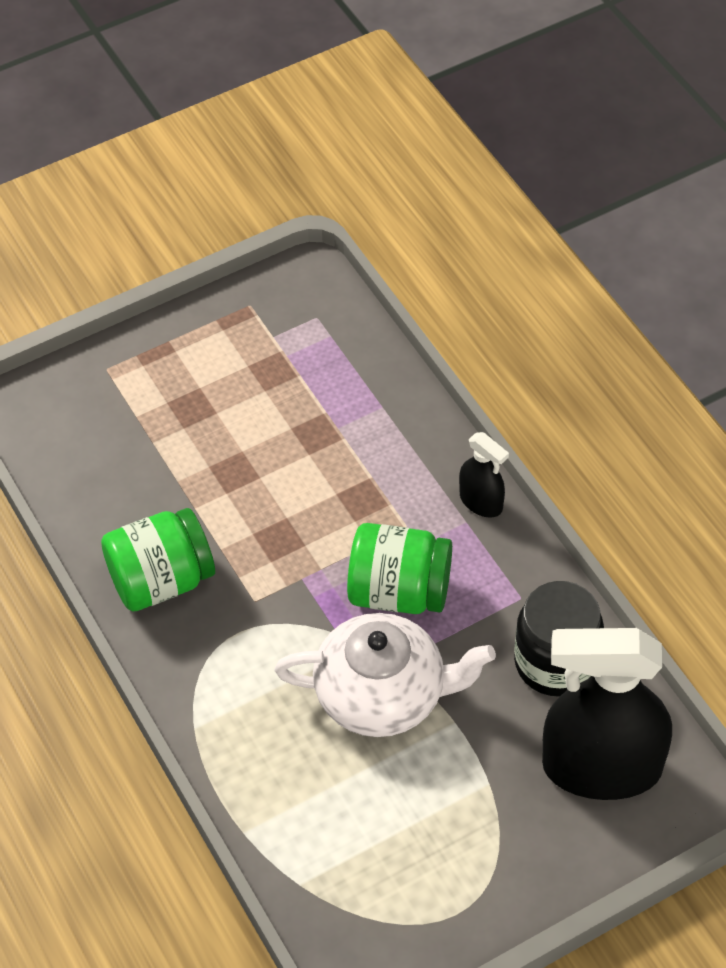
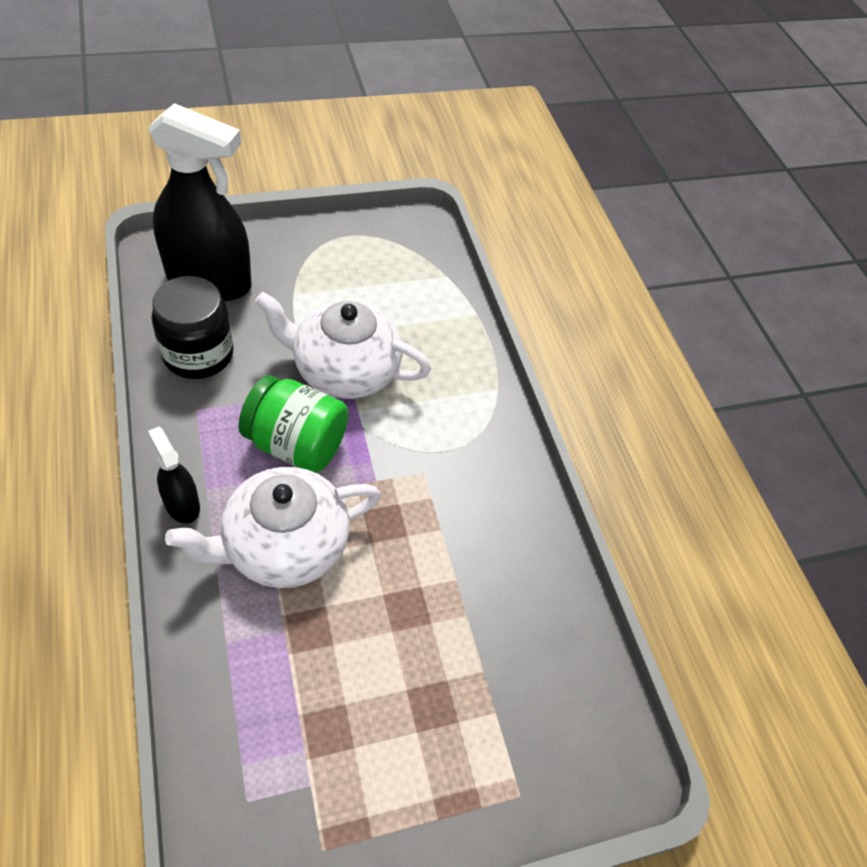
camera: 175 degrees left, 0 degrees up
green jar [101,508,215,612] -> none
none -> white teapot [165,467,381,588]

